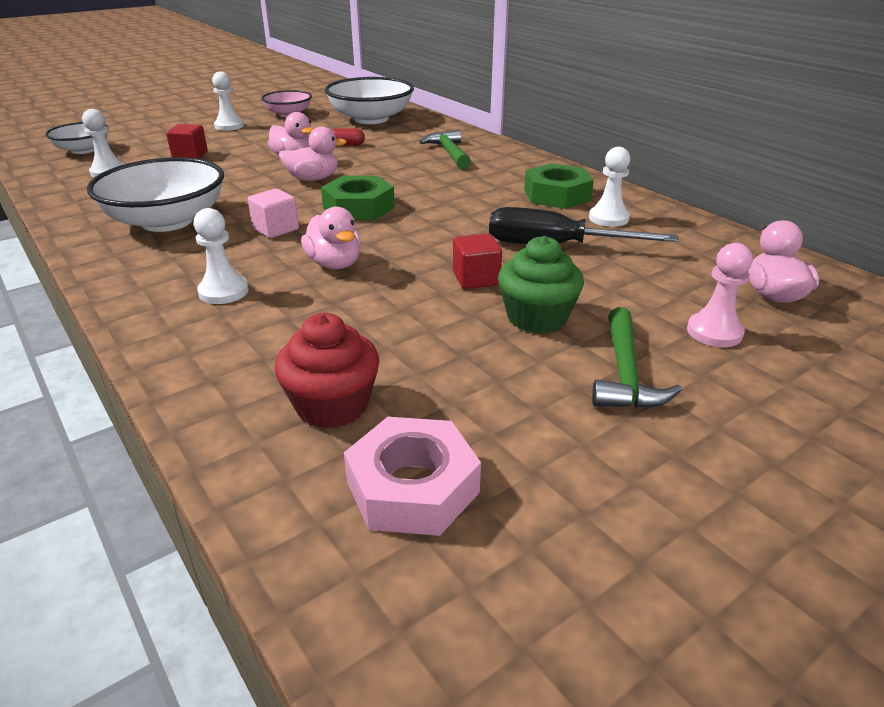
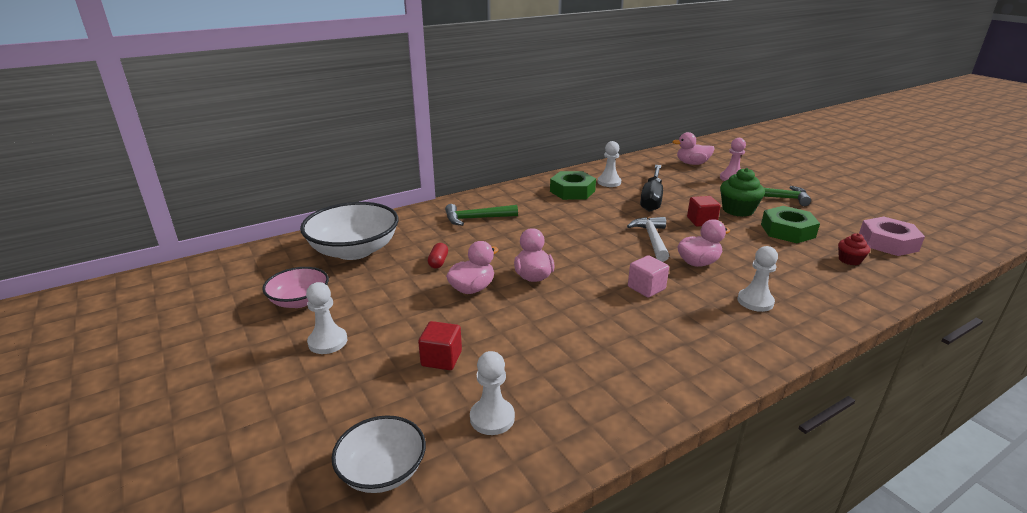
camera: 85 degrees left, 5 degrees down
white bowl [87,157,224,232] -> none
red cupcake [274,313,379,429] -> red cupcake [838,233,870,265], size x0.58
green nut [321,176,395,220] -> green nut moved to [761,206,820,243]
none -> white hammer [627,217,669,262]

